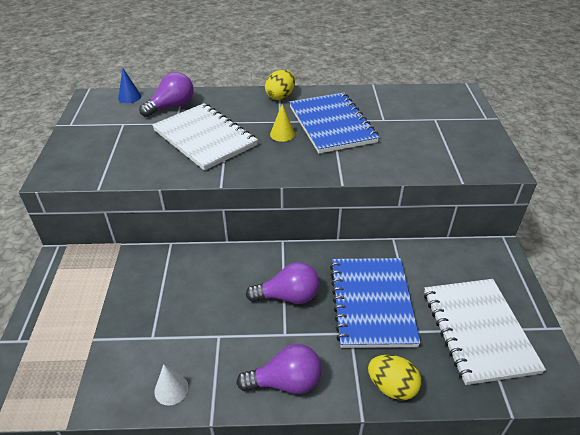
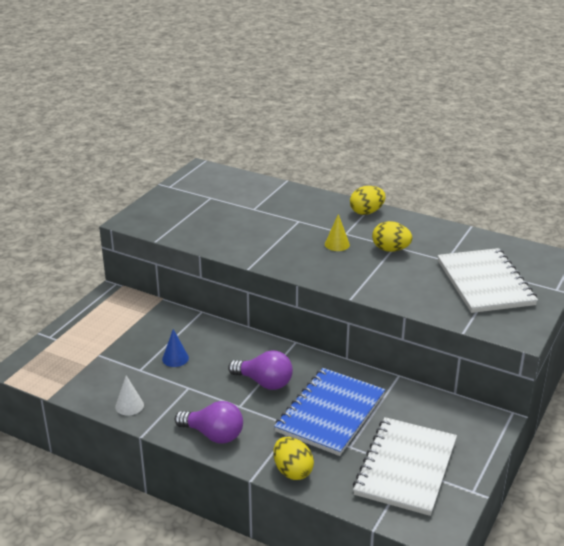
camera: 30 degrees right, 10 degrees down
blue cone [118,69,141,103] -> blue cone moved to [162,329,189,367]
purple light bulb [139,72,194,117] -> none
white notebook [152,103,258,171] -> white notebook moved to [437,248,538,313]
blue notebook [289,93,380,154] -> yellow egg [372,221,412,252]

